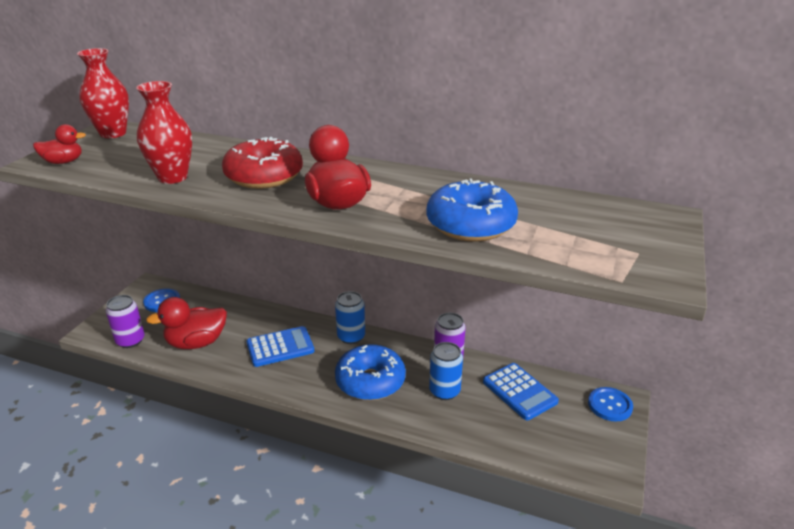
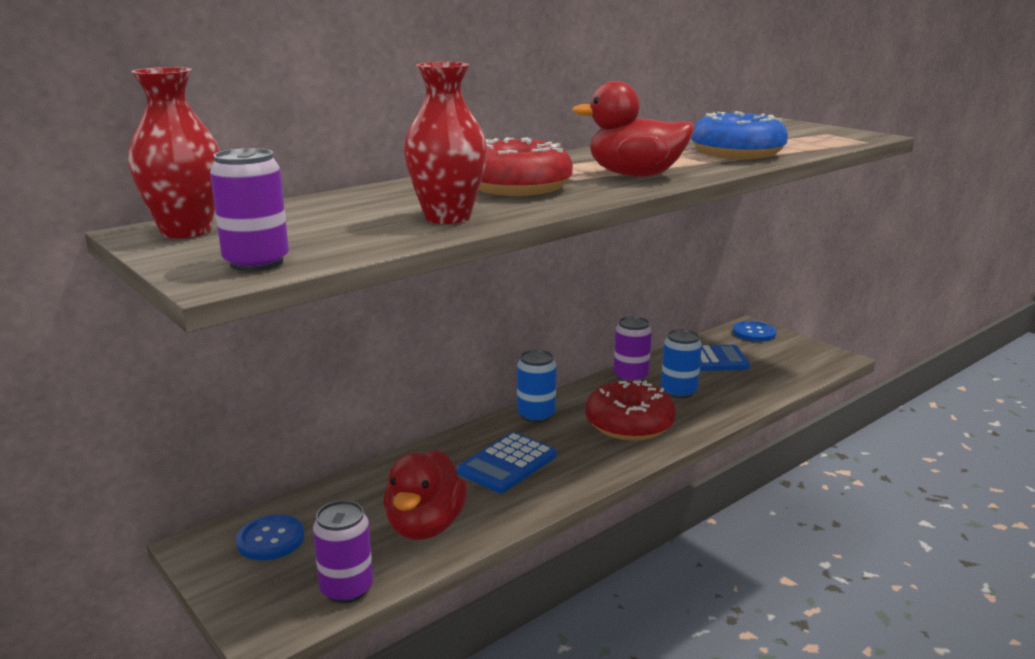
camera: 60 degrees left, 10 degrees down
red duck [33,124,86,164] -> purple can [210,148,289,272]
blue calculator [246,326,315,367] -> blue calculator turned 150 degrees counterclockwise [457,432,556,493]
blue donut [335,344,406,401] -> red donut [585,380,676,441]

